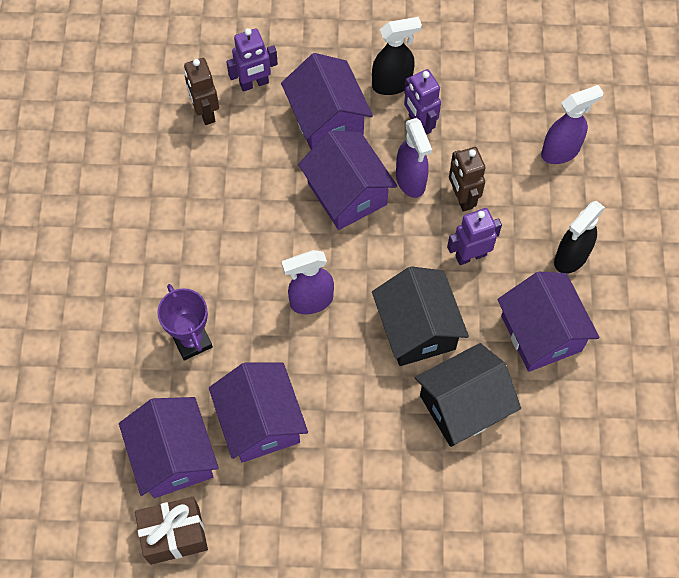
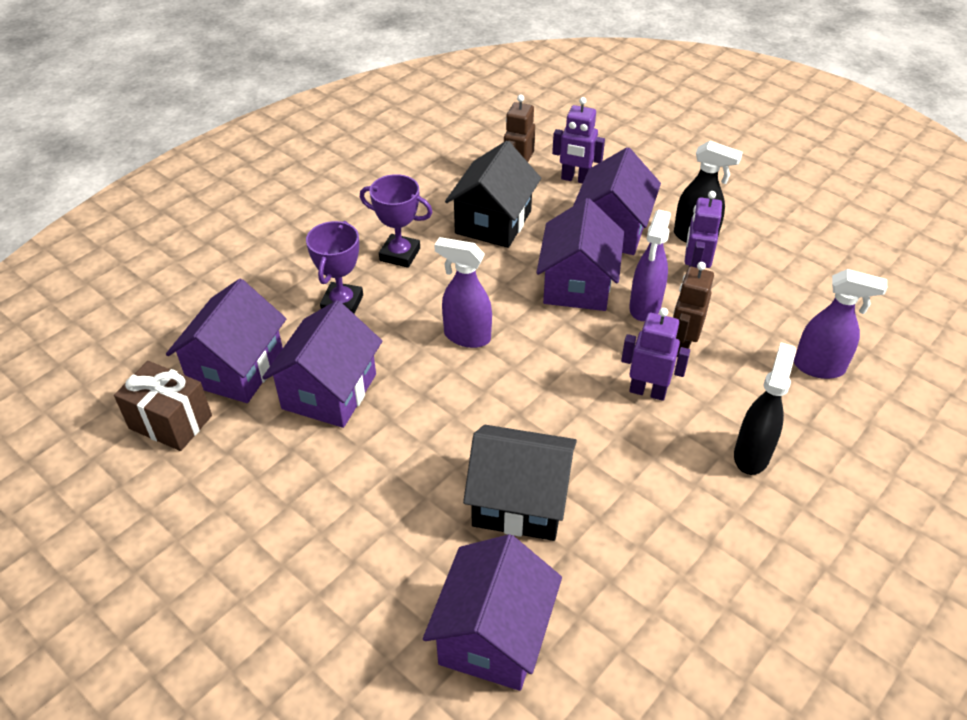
camera: 40 degrees right, 20 degrees down
black house [372,266,469,366] -> black house moved to [445,141,541,248]
purple house [497,272,599,372] -> purple house moved to [423,534,562,691]
black spray bottle [554,201,605,274] -> black spray bottle turned 120 degrees clockwise [734,343,796,475]
none -> purple trophy [360,174,432,268]

